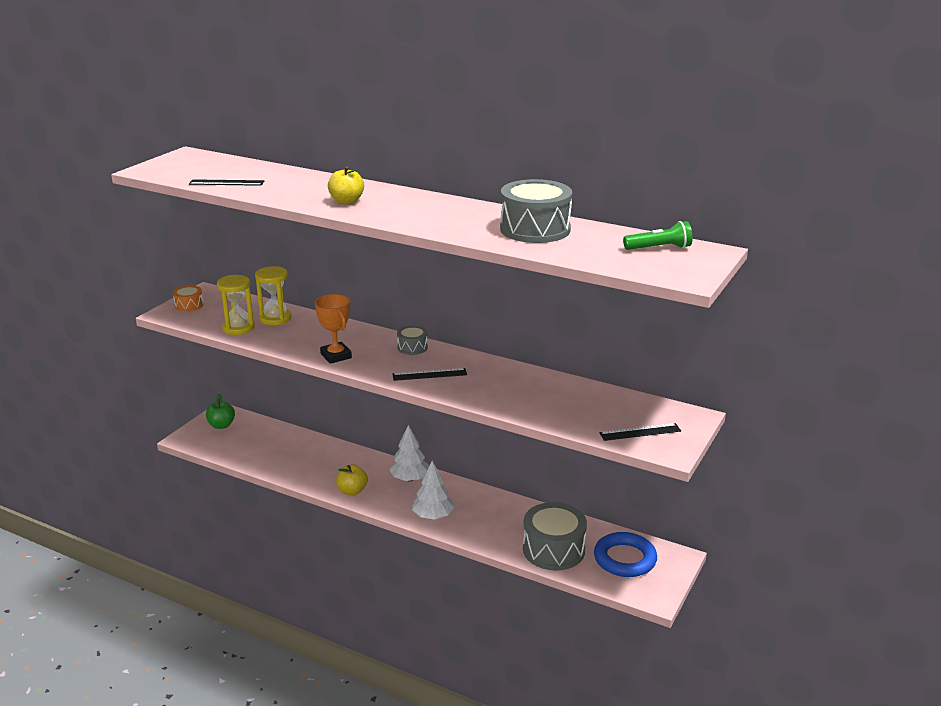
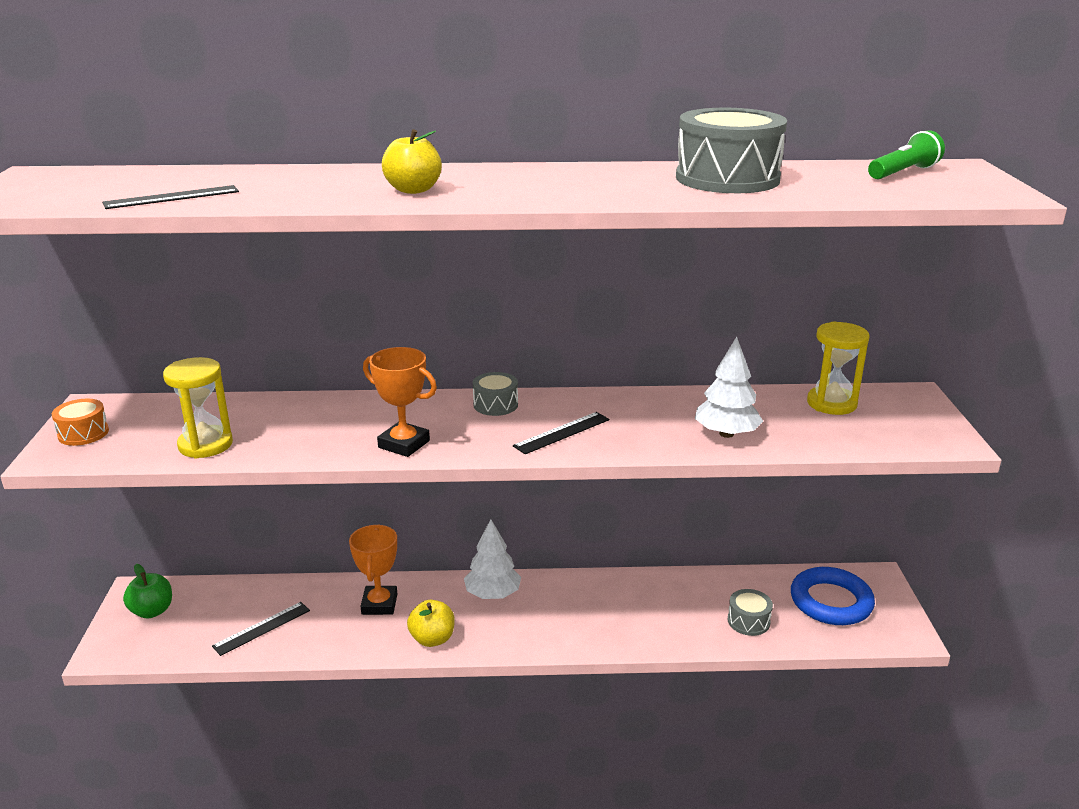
camera: 30 degrees left, 0 degrees up
yellow hourglass [255,266,292,325] -> yellow hourglass moved to [807,321,870,415]
white tree [412,461,454,519] -> white tree moved to [695,337,763,438]
grey drum [523,502,587,570] -> grey drum [728,589,773,636], size x0.50
black ruler [599,423,681,441] -> black ruler moved to [212,602,310,656]
none -> orange trophy [349,524,397,615]

